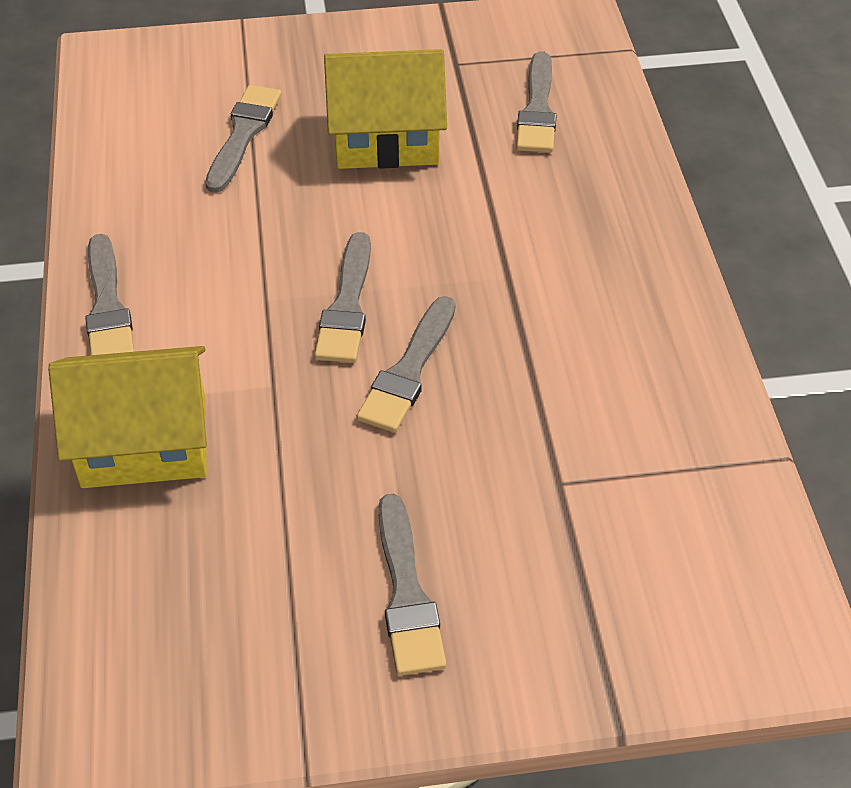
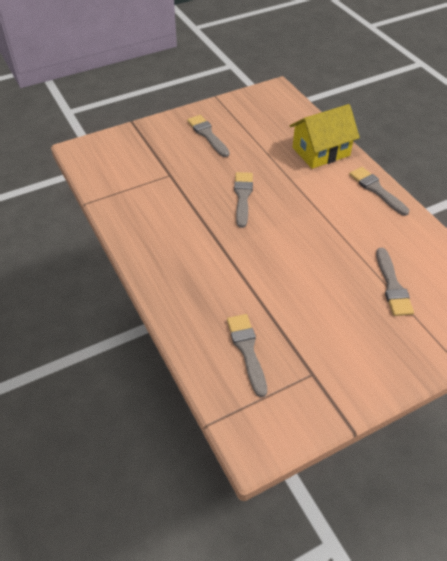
camera: 160 degrees right, 0 degrees up
grey brush [314,232,371,363] -> none
yellow house [324,49,447,169] -> none

